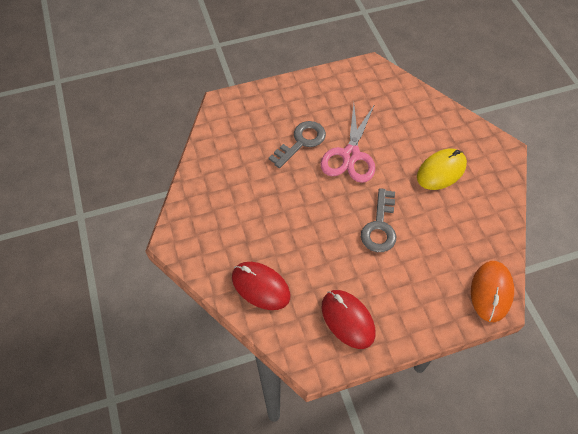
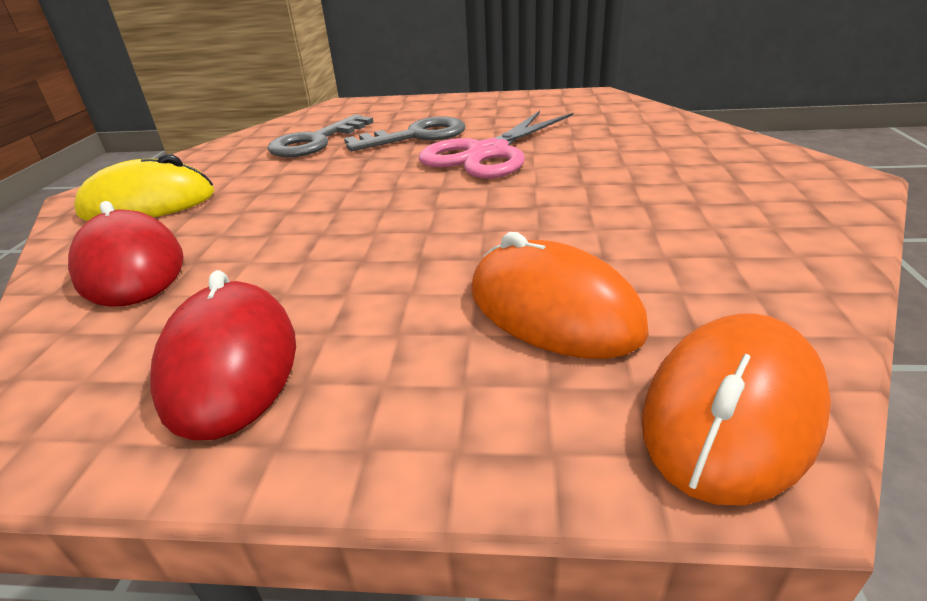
camera: 25 degrees right, 25 degrees down
grey key [361,188,396,252] -> grey key moved to [267,115,374,157]
yellow mouse [417,149,467,190] -> yellow mouse moved to [74,154,214,221]
none -> orange mouse [471,232,649,359]

